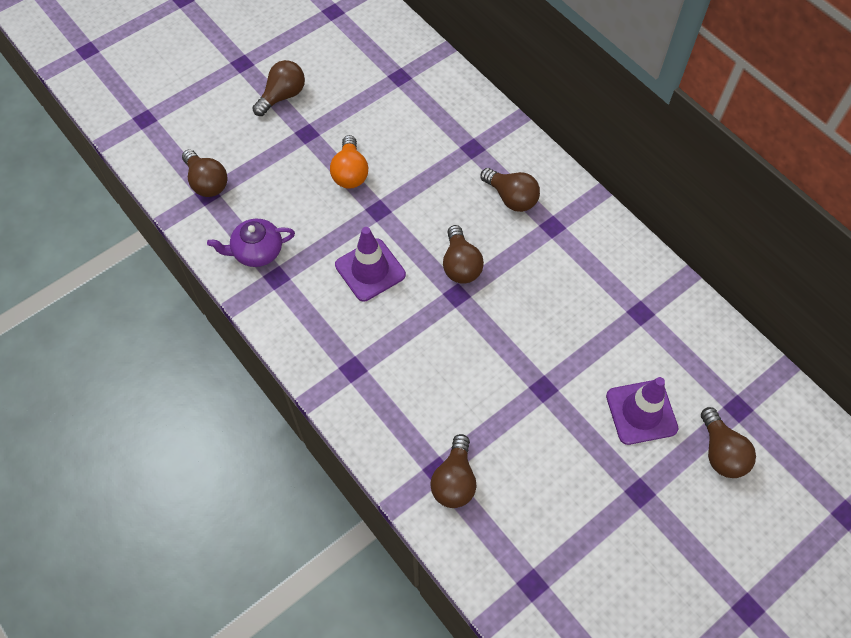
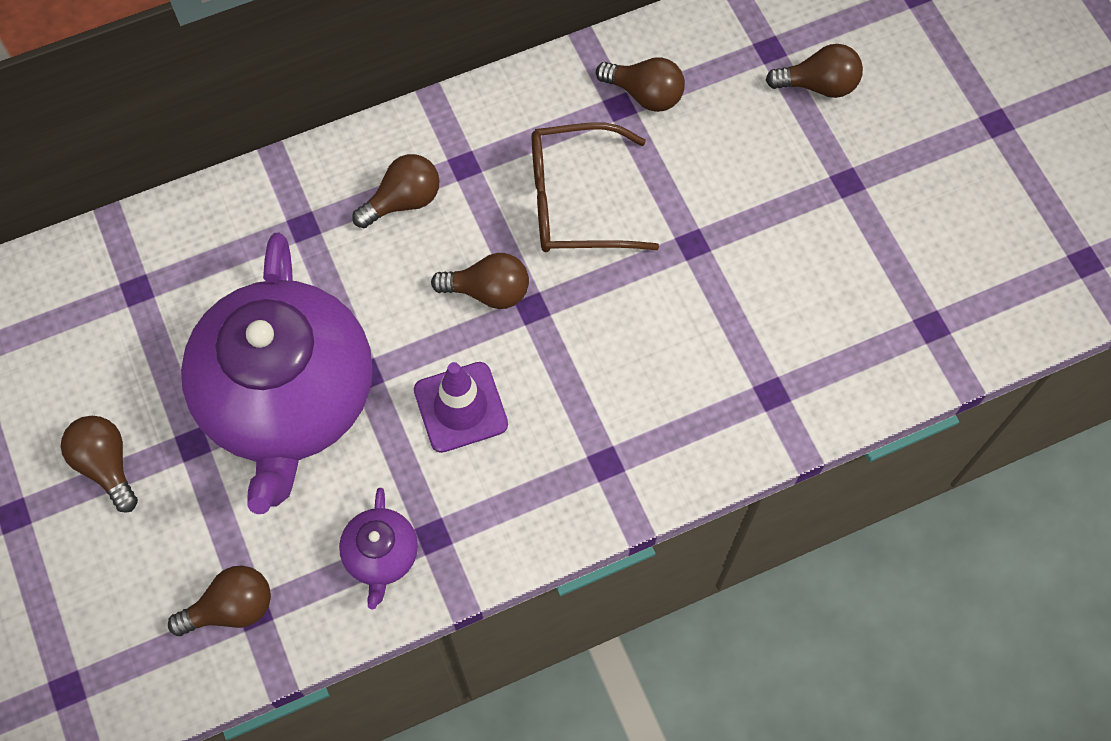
camera: 75 degrees left, 5 degrees up
orange light bulb [330,135,368,189] -> purple teapot [181,233,373,514]
brown light bulb [430,434,476,508] -> brown light bulb moved to [596,57,685,112]
purple traffic cone [606,377,678,445] -> none
none -> brown glasses [531,123,659,252]

